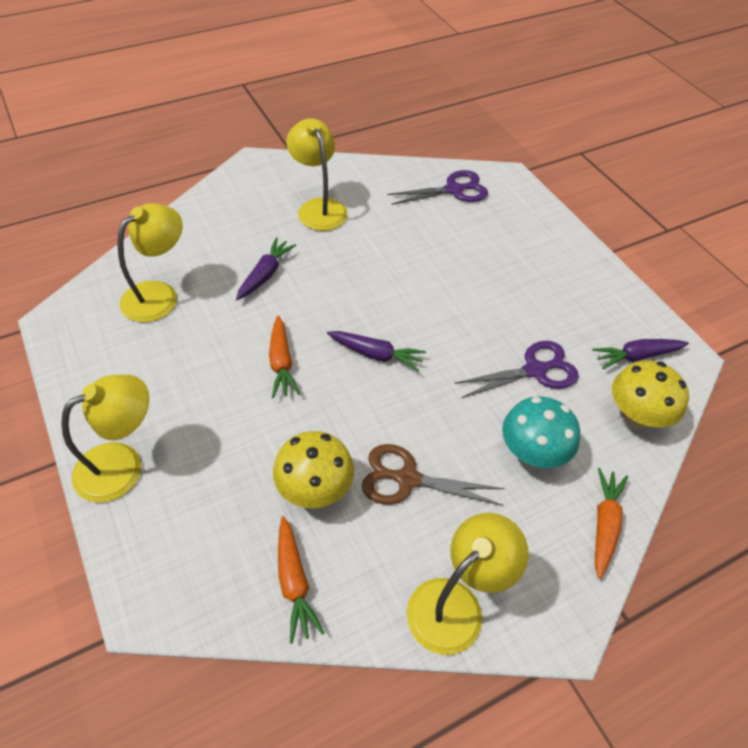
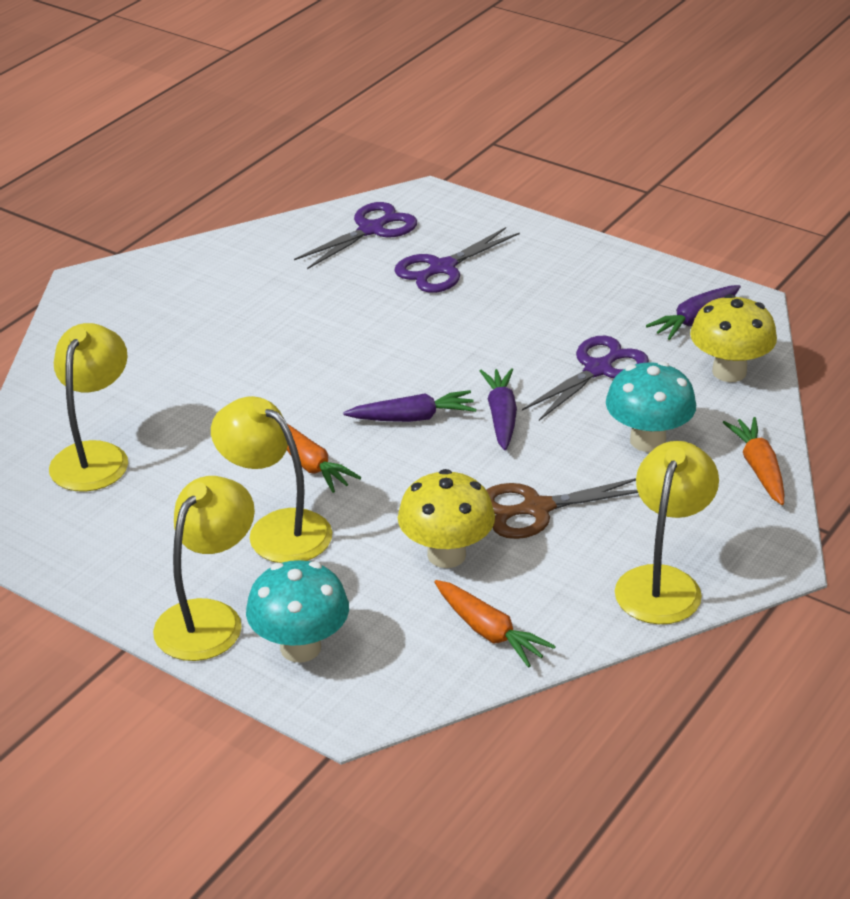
camera: 25 degrees left, 15 degrees down
purple carrot [236,237,296,300] -> purple carrot moved to [480,368,517,450]
yellow lamp [286,118,348,231] -> yellow lamp moved to [211,396,332,563]
none -> turquoise mushroom [246,560,349,663]
none -> purple scissors [394,227,520,293]

